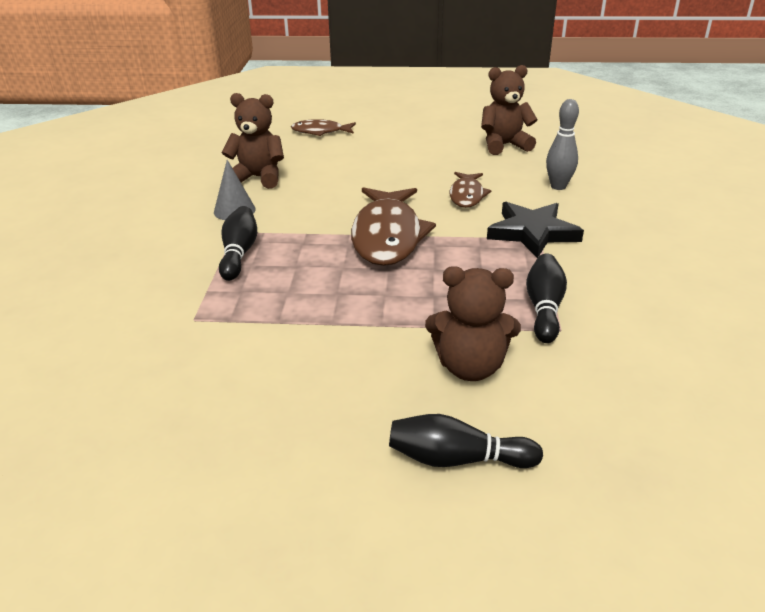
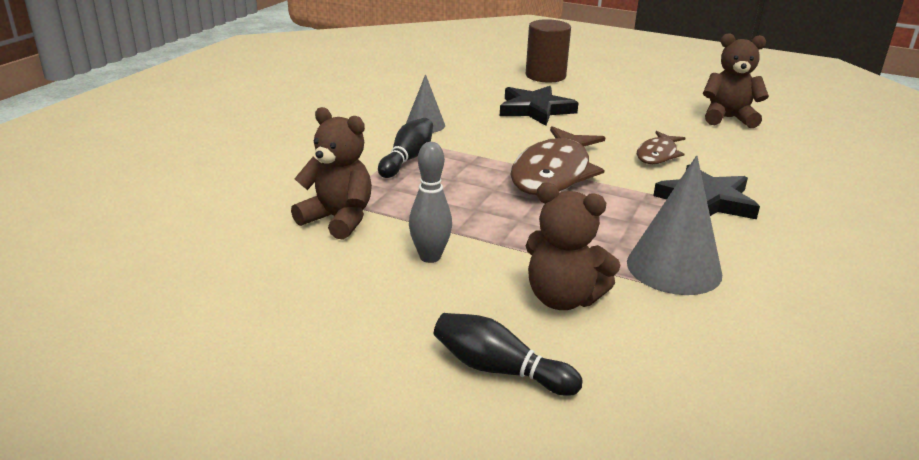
camera: 20 degrees right, 5 degrees down
brown teddy bear [222,93,284,189] -> brown teddy bear moved to [291,107,372,240]
brown fish [291,119,356,136] -> brown cylinder [526,19,571,83]
black bowling pin [526,254,567,343] -> grey cone [627,155,722,295]
grey bowling pin [546,99,579,190] -> grey bowling pin moved to [409,142,452,263]
none -> black star [500,86,578,126]

